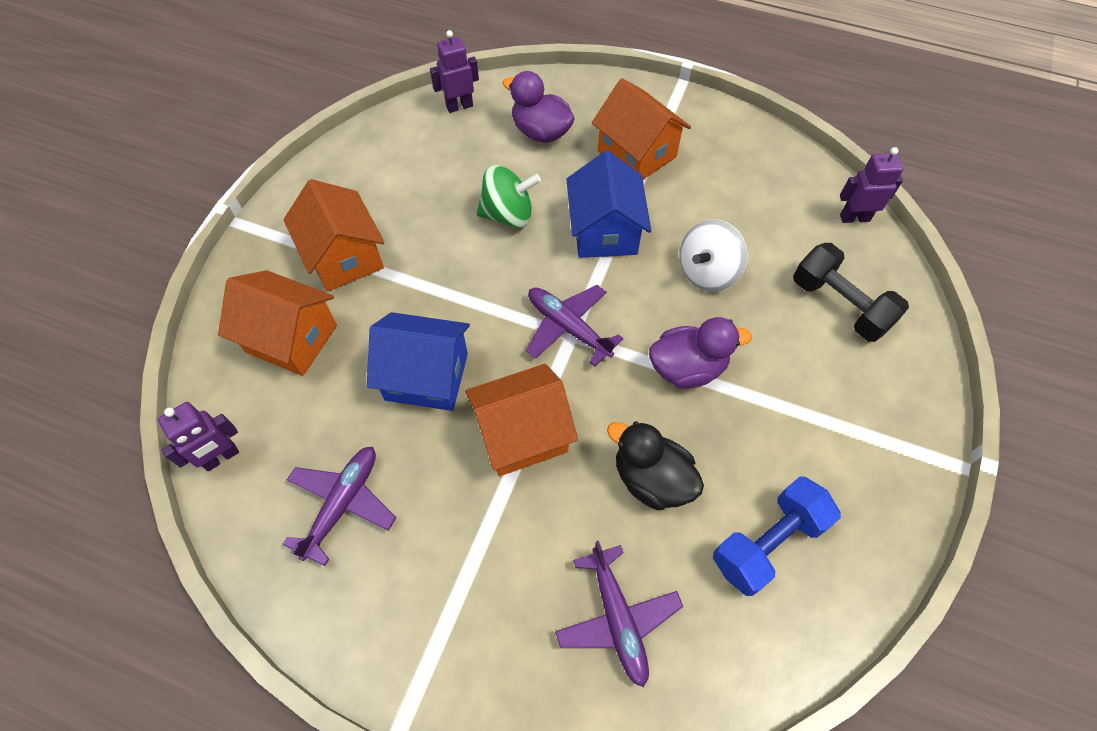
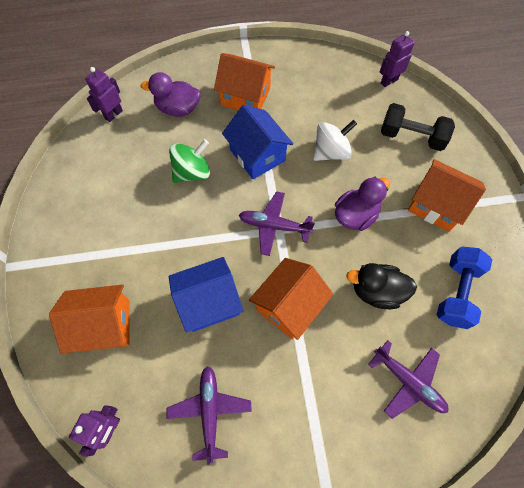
camera: 30 degrees left, 5 degrees up
orange house [283,179,385,292] -> orange house moved to [408,159,486,232]
white spinning top [679,219,748,292] -> white spinning top turned 135 degrees counterclockwise [313,120,357,161]

